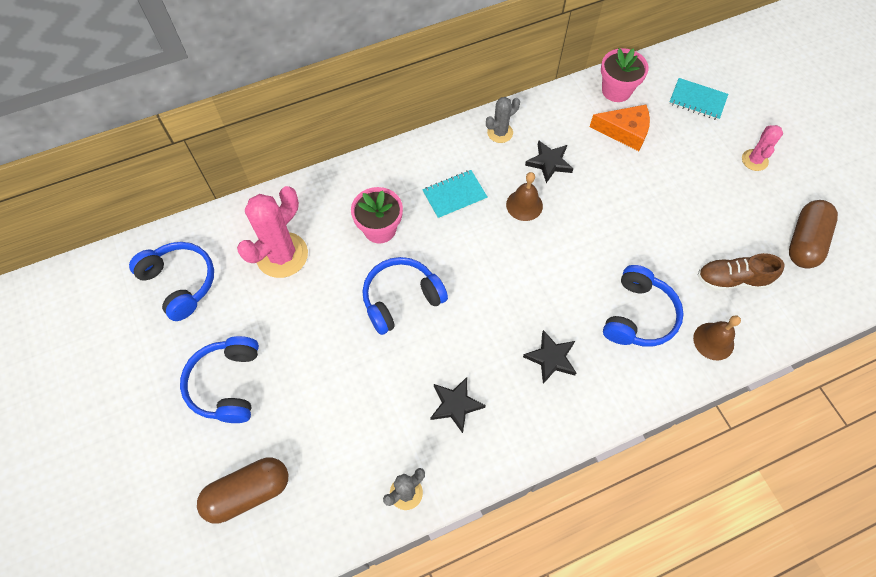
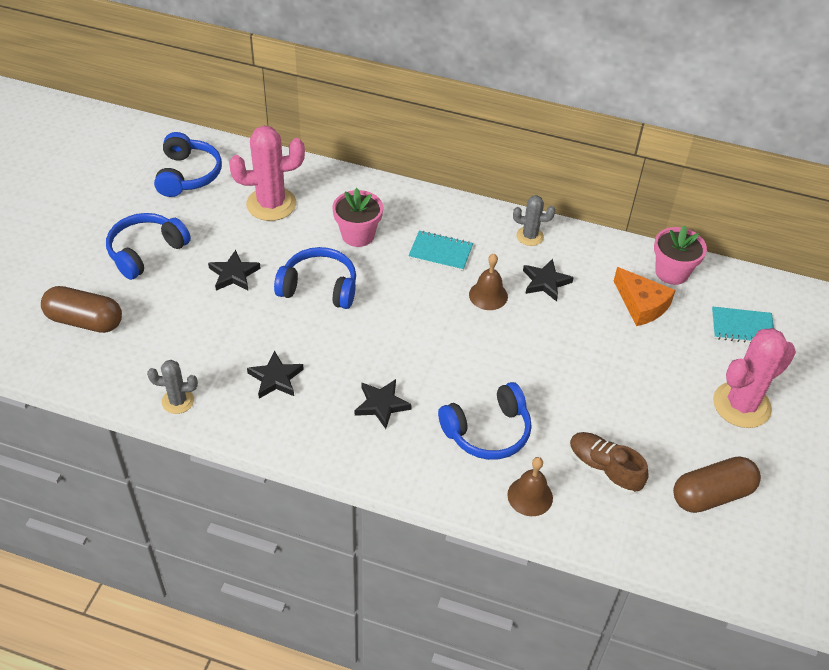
camera: 40 degrees right, 15 degrees down
turquoise notebook [669,78,728,120] -> turquoise notebook turned 60 degrees counterclockwise [712,306,774,343]
pink cactus [742,125,783,171] -> pink cactus [713,328,796,428], size x1.84
none -> black star [208,250,261,291]

